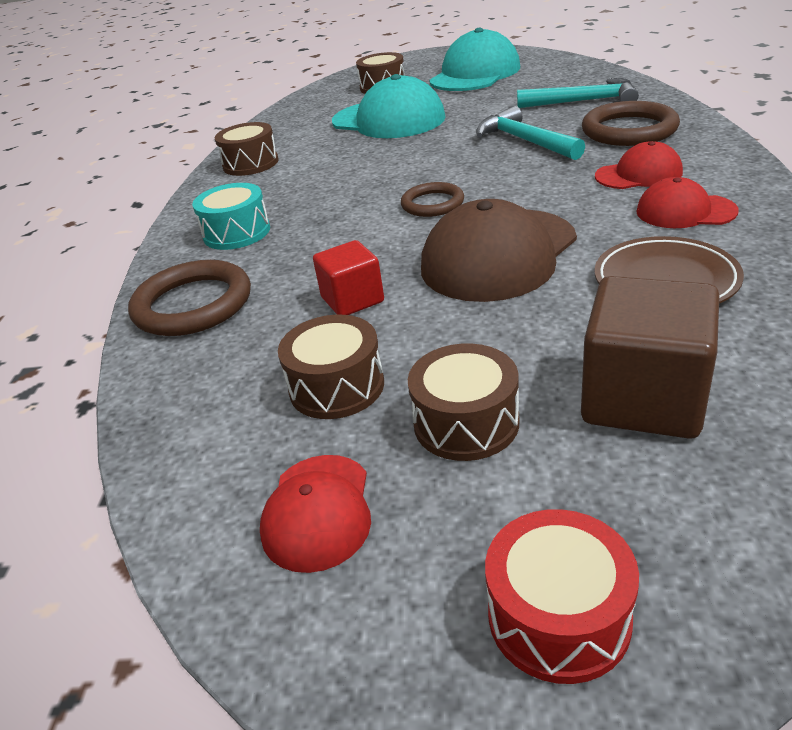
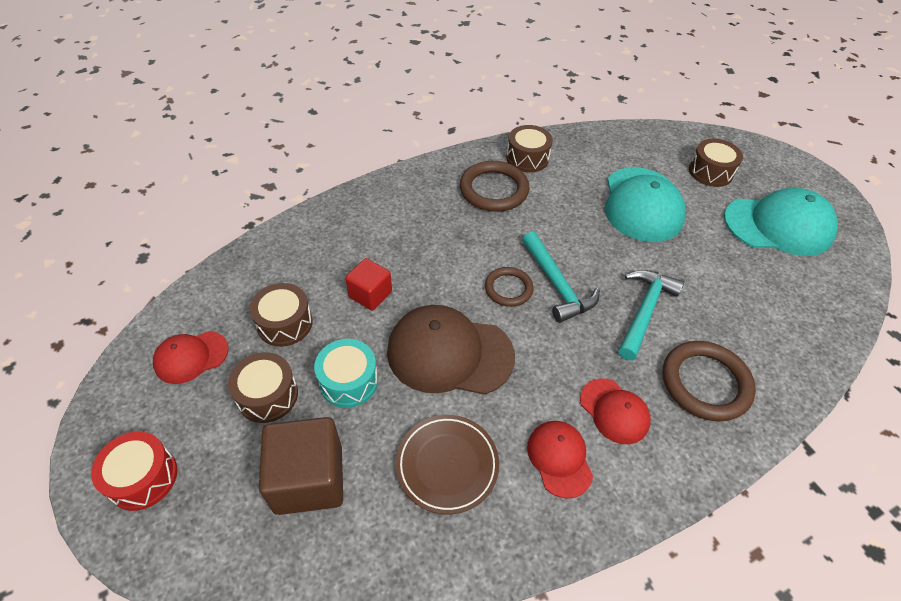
camera: 55 degrees right, 15 degrees up
brown ring [128,260,251,336] -> brown ring moved to [460,161,530,212]
turquoise drum [192,183,270,250] -> turquoise drum moved to [314,339,378,408]
turquoise hammer [517,78,639,108] -> turquoise hammer moved to [522,231,600,323]

